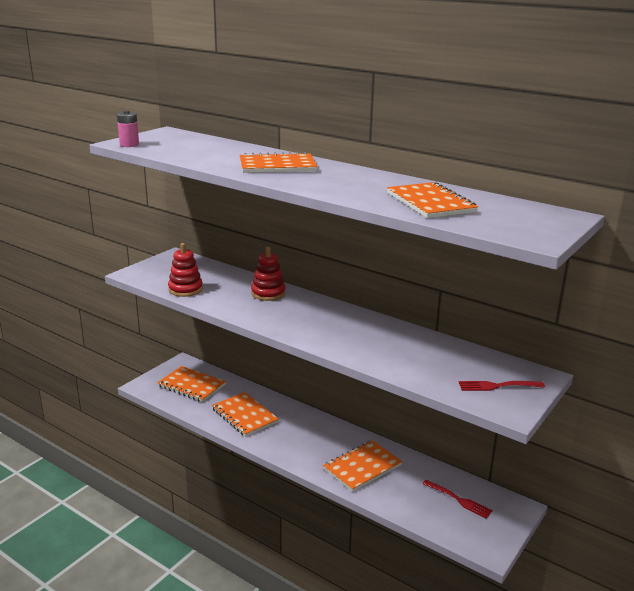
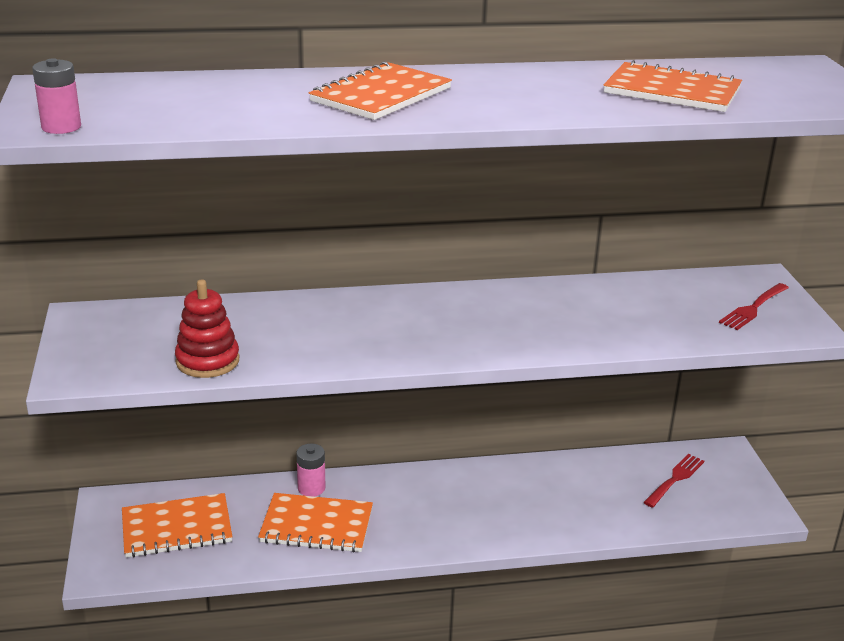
camera: 45 degrees left, 5 degrees up
red stacking toy [251,247,286,301] -> none
orange notebook [323,440,402,492] -> none
red fork [423,480,493,519] -> red fork turned 45 degrees counterclockwise [644,454,704,508]
none -> pink battery [296,444,326,497]

